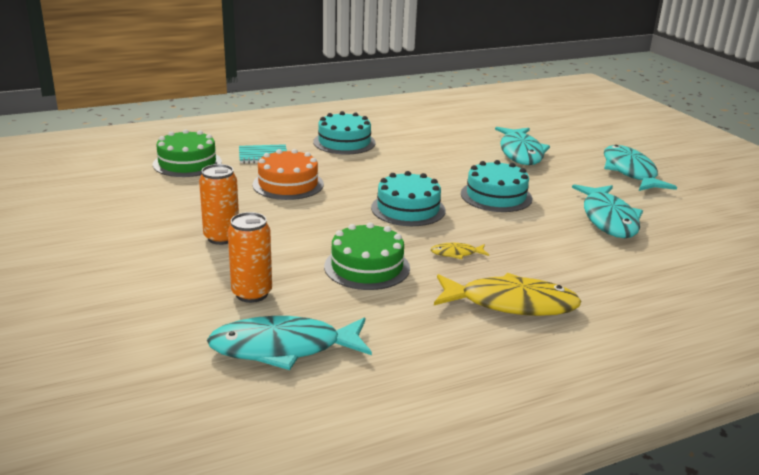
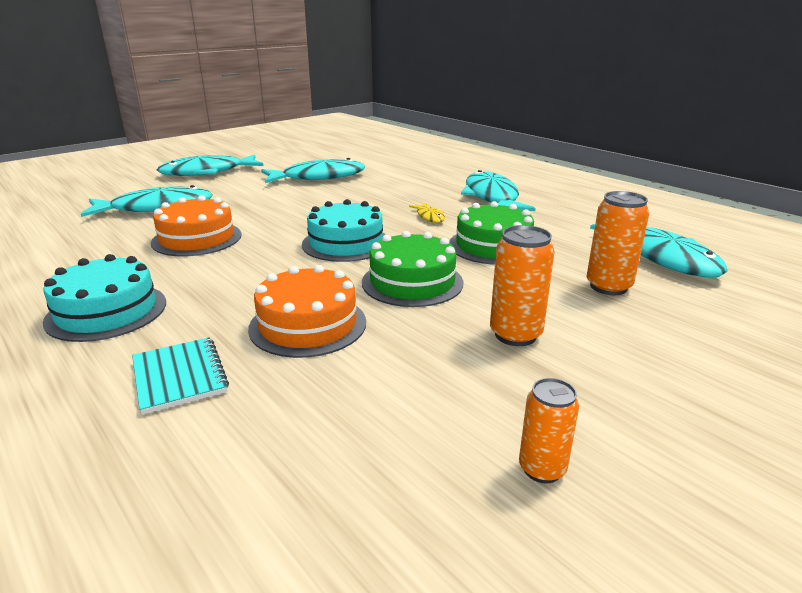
camera: 105 degrees left, 0 degrees up
green cake [153,129,222,177] -> green cake moved to [362,231,464,307]
yellow fish [434,273,582,316] -> turquoise fish [461,170,536,211]
turquoise cake [461,160,533,212] -> none
none -> orange cake [151,195,241,256]
none -> orange can [519,378,579,483]

